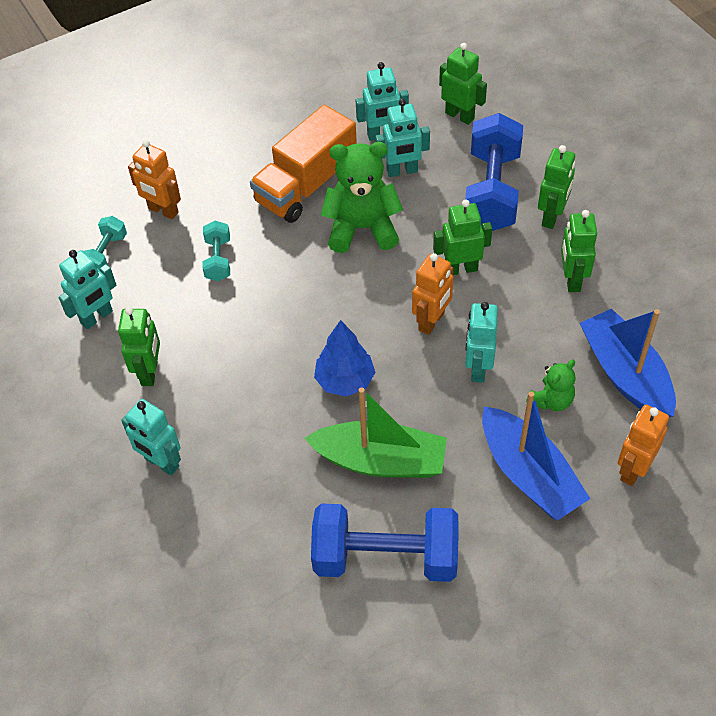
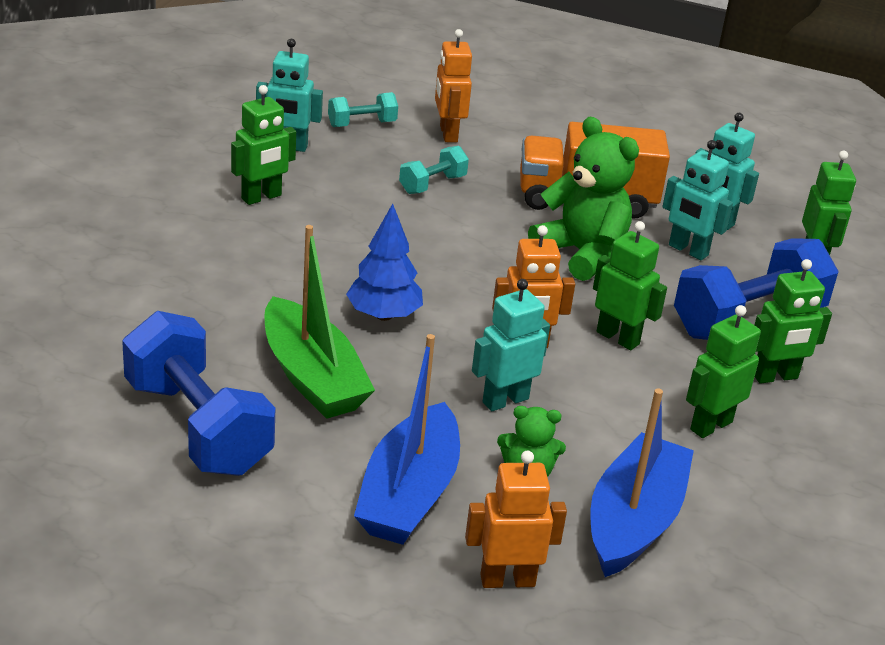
camera: 45 degrees right, 20 degrees down
turquoise robot [121,399,181,476] -> none

